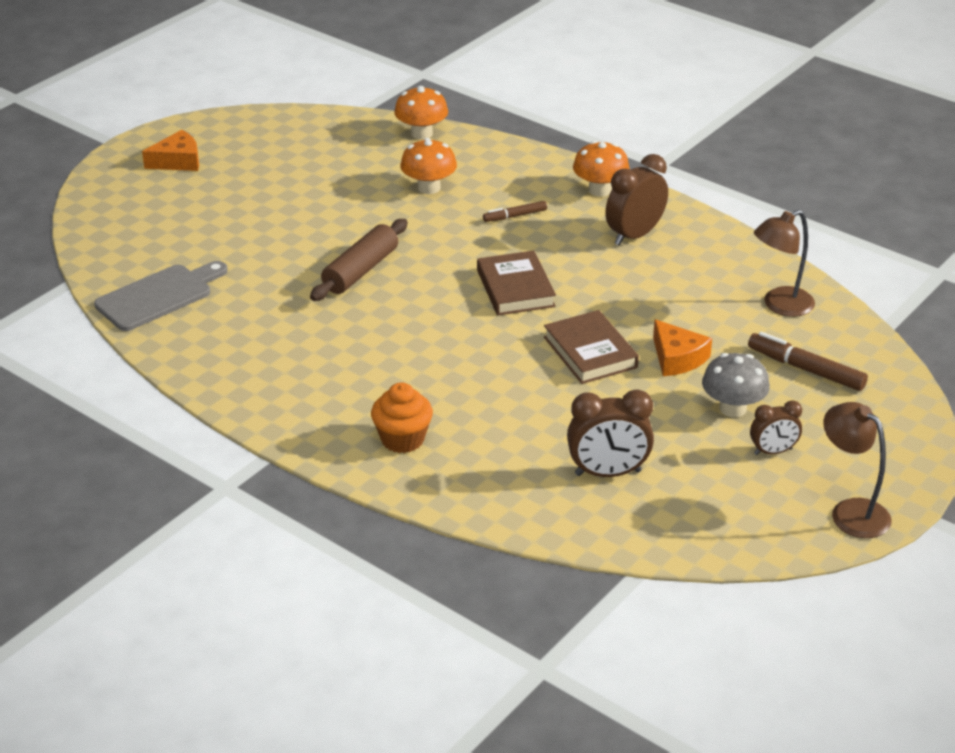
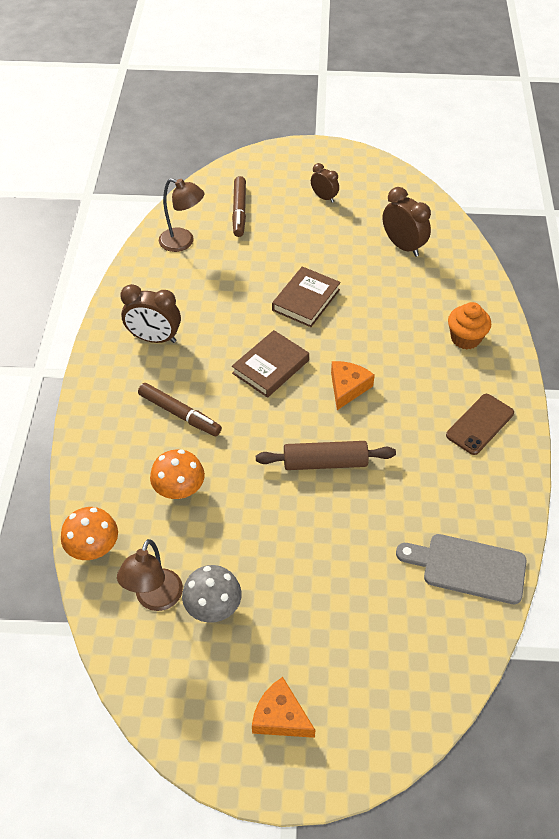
camera: 125 degrees left, 15 degrees up
brown marker [483,201,547,222] -> brown marker [138,383,222,436], size x1.66
orange mushroom [573,141,630,197] -> none
orange cheese [653,320,712,376] -> orange cheese moved to [331,361,375,410]
grey mushroom [702,353,770,417] -> grey mushroom moved to [182,565,241,623]
brown lamp [823,402,892,538] -> brown lamp moved to [117,539,183,611]
none -> brown phone [446,394,514,455]

